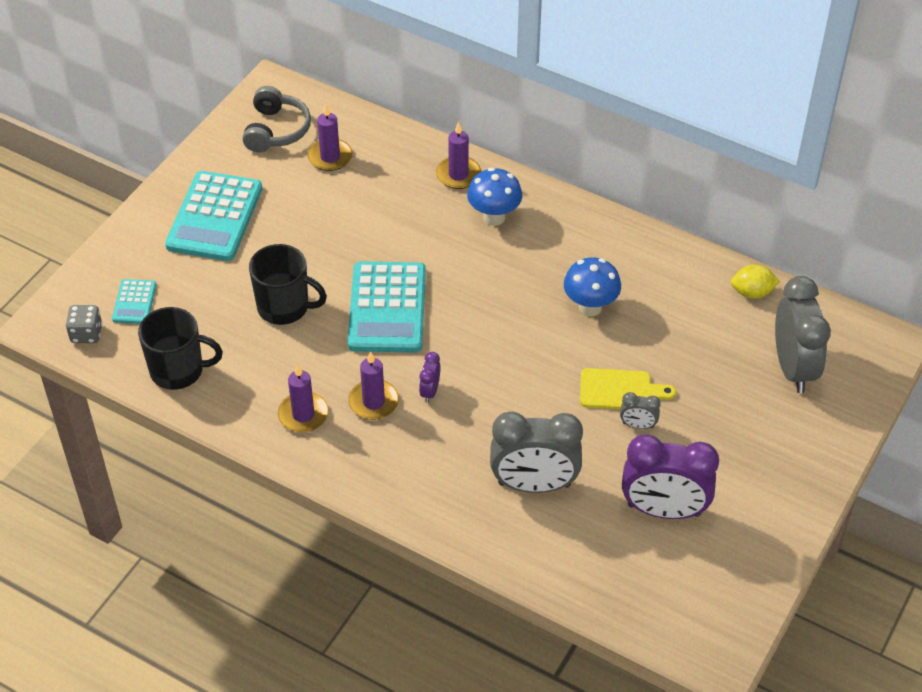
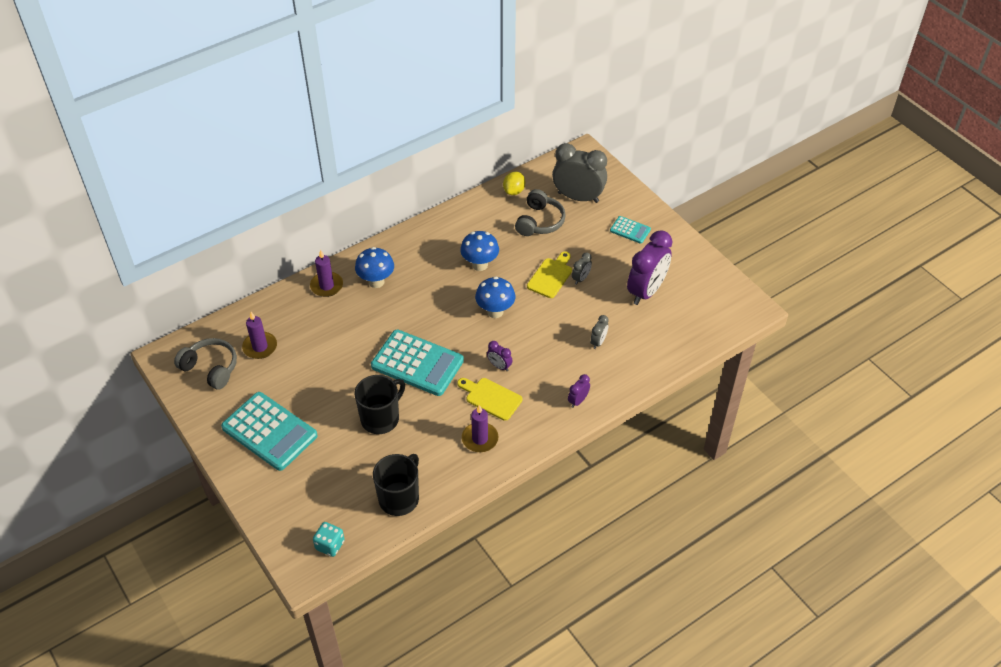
camera: 65 degrees left, 0 degrees up
grey dice [66,305,102,343] -> turquoise dice [313,522,345,557]
turquoise calculator [112,279,157,324] -> turquoise calculator moved to [610,216,651,244]
purple candle [348,351,399,420] -> yellow cutting board [457,378,522,421]
grey clock [490,412,583,493] -> grey clock [590,315,609,349], size x0.44
none -> blue mushroom [475,277,515,318]
none -> grey headphones [515,189,566,236]
none -> purple clock [568,374,590,408]

